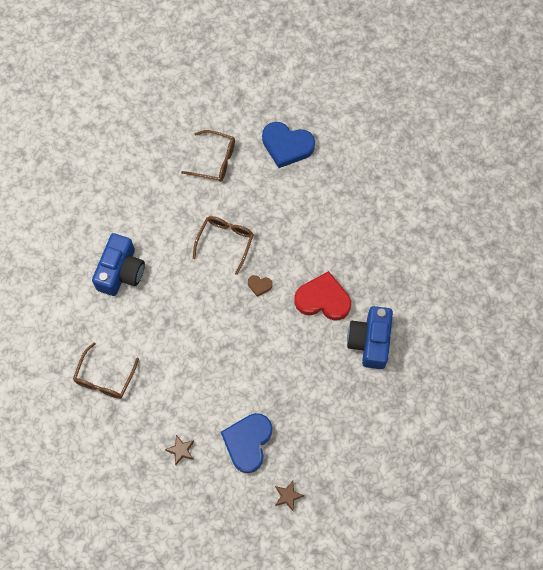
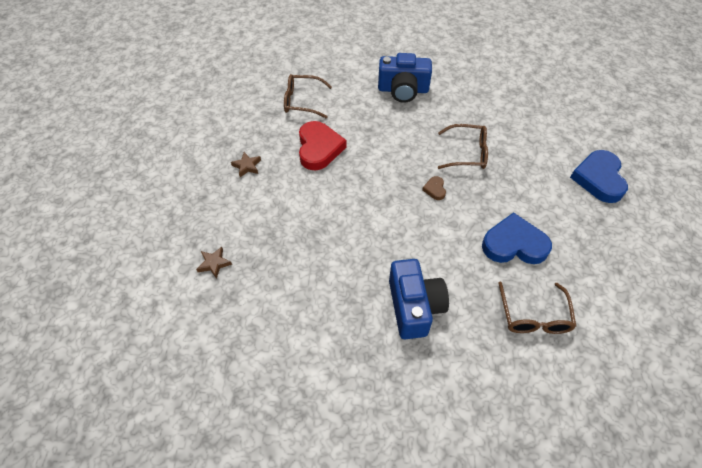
camera: 75 degrees right, 15 degrees down
brown glasses [181,130,235,182] -> brown glasses moved to [499,282,576,334]
blue heart [221,413,272,473] -> blue heart moved to [482,212,552,264]
red heart [294,271,351,320] -> red heart moved to [299,121,347,170]
blue camera [347,306,393,369] -> blue camera turned 90 degrees clockwise [389,259,449,339]

